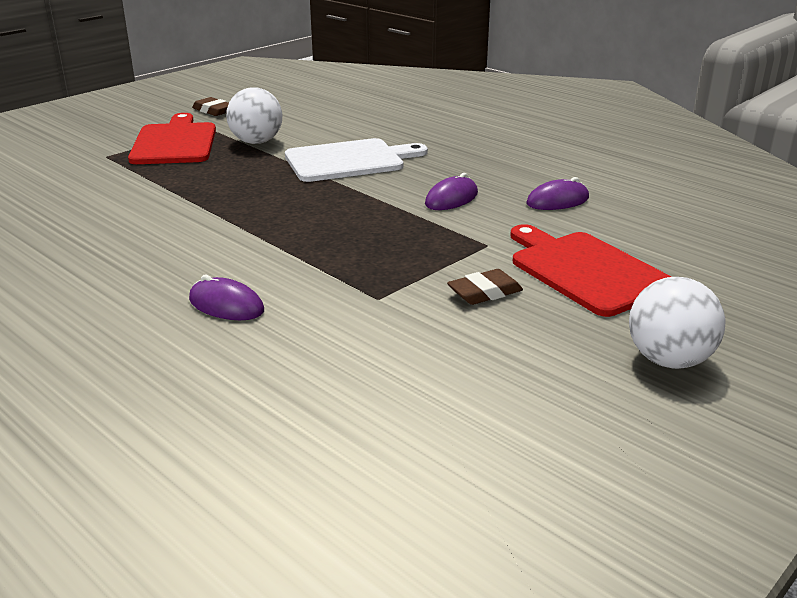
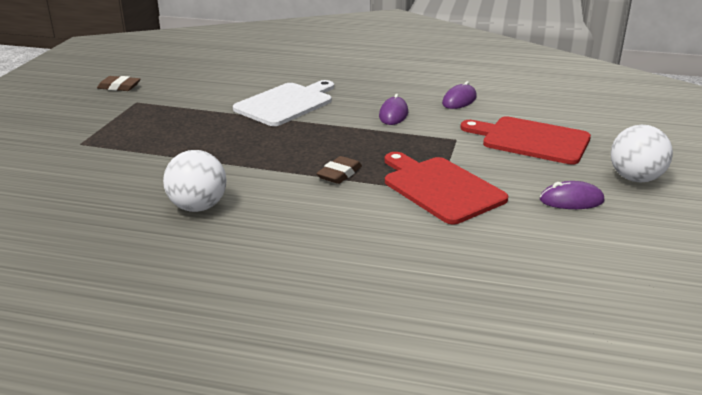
camera: 30 degrees left, 0 degrees up
red cutting board [128,113,216,164] -> red cutting board moved to [385,152,508,224]
purple mouse [189,275,264,320] -> purple mouse moved to [540,181,605,209]
white ball [226,87,282,144] -> white ball moved to [163,150,227,212]
brown eraser [447,269,523,305] -> brown eraser moved to [316,156,362,184]

